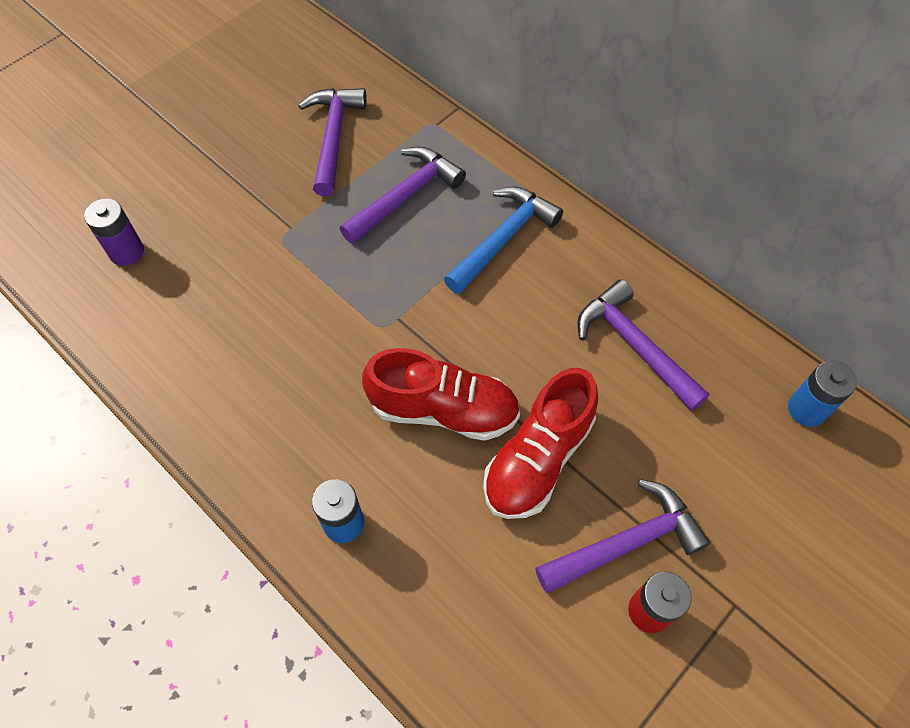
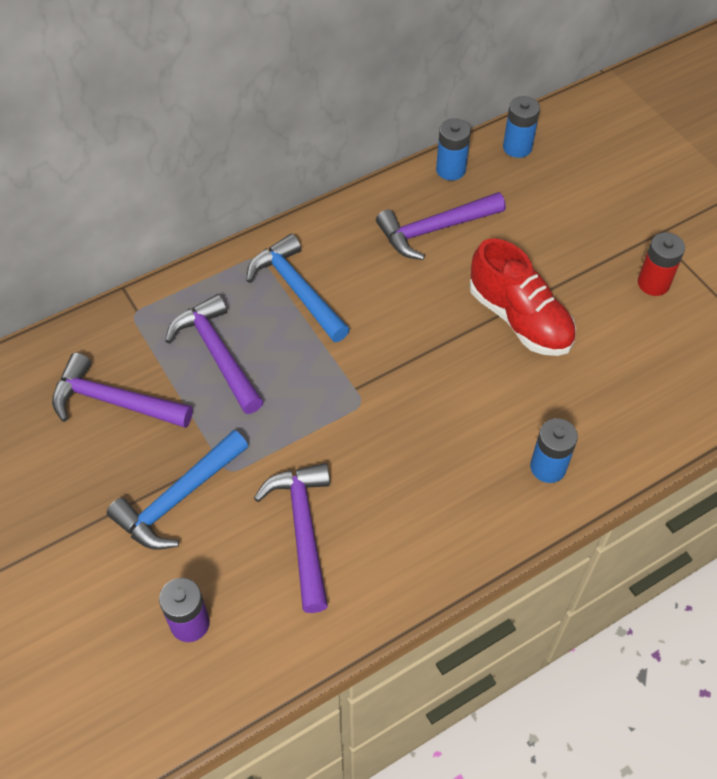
camera: 75 degrees left, 5 degrees down
red shoe [362,348,520,441] -> none
purple hammer [535,479,710,593] -> purple hammer moved to [254,463,330,613]
none -> blue hammer [107,430,248,550]
none -> blue battery [436,118,471,181]

